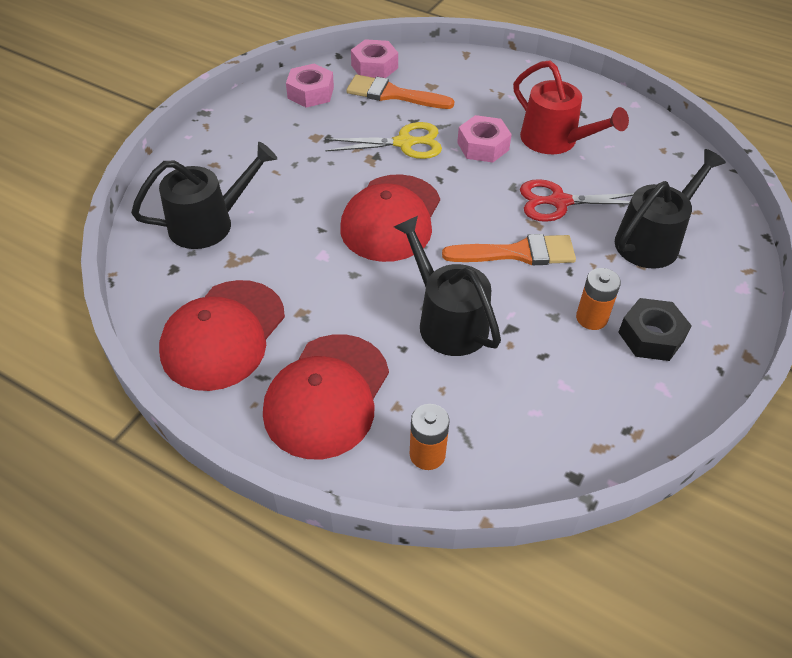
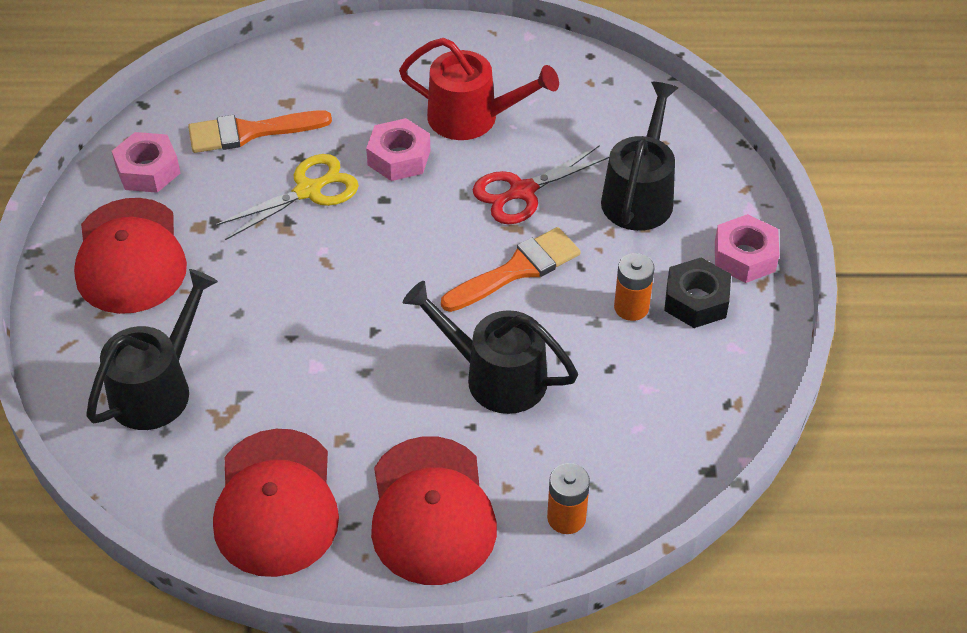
camera: 30 degrees left, 0 degrees up
red cap [340,174,440,262] -> red cap moved to [74,198,187,314]
pink nut [351,39,398,78] -> pink nut moved to [715,214,780,283]

